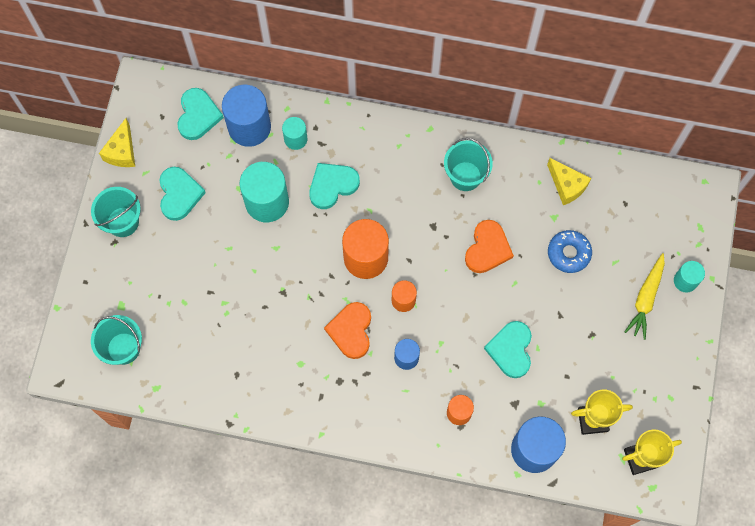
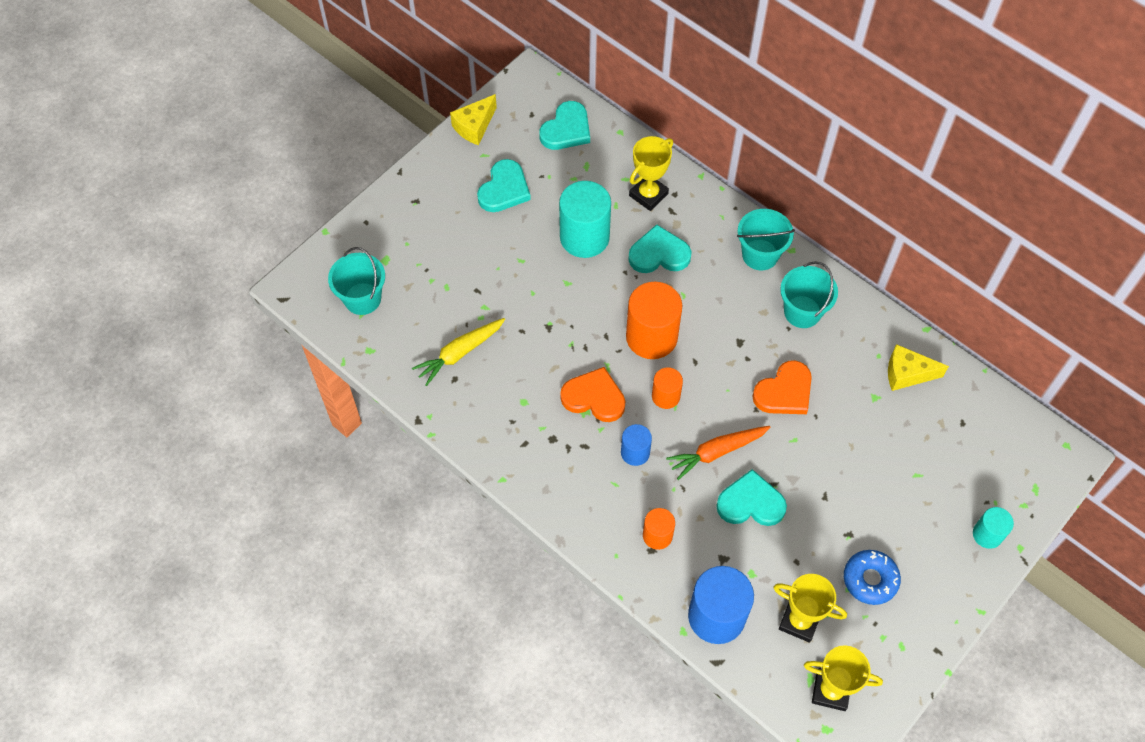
camera: 30 degrees right, 10 degrees down
turquoise bucket [91,187,141,237] -> turquoise bucket moved to [737,209,795,270]
blue cylinder [222,85,271,147] -> none
turquoise cylinder [282,117,307,150] -> yellow trophy [629,136,673,211]
orange heart [324,302,371,359] -> orange heart turned 75 degrees clockwise [560,367,625,422]
turquoise heart [484,321,532,378] -> turquoise heart turned 60 degrees clockwise [716,469,787,526]
yellow cheese [547,158,591,205] -> yellow cheese turned 105 degrees clockwise [888,344,949,391]
blue donut [548,230,592,273] -> blue donut moved to [844,550,901,605]
yellow carrot [625,253,665,340] -> yellow carrot moved to [412,318,505,386]
none -> orange carrot [666,426,771,480]

